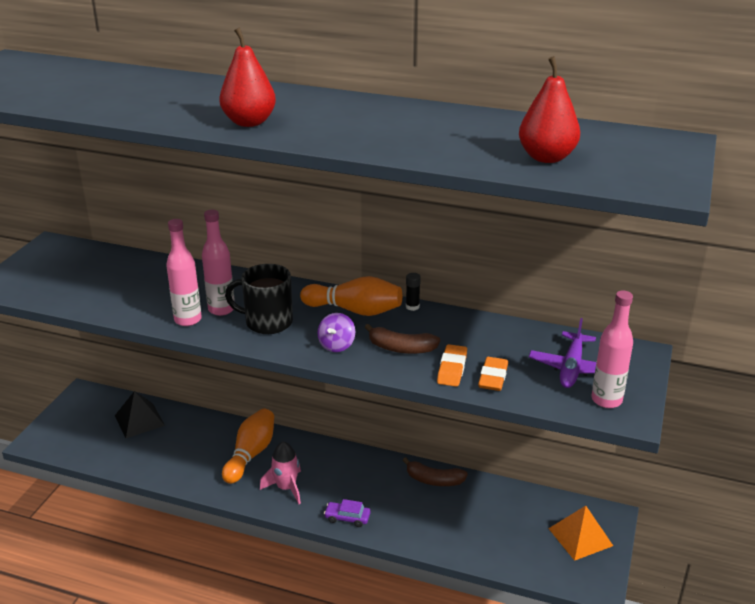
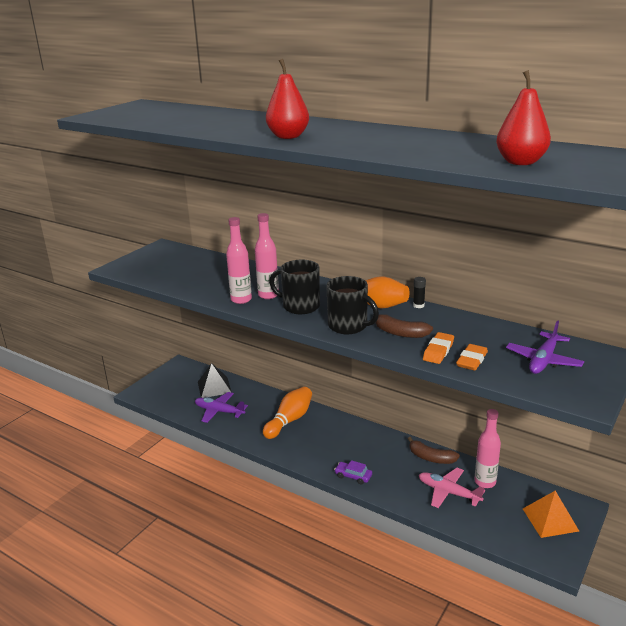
camera: 15 degrees right, 5 degrees down
pink rocket [260,442,301,504] -> none
purple spinning top [317,313,355,352] -> black mug [326,276,379,334]
pink bottle [591,290,633,408] -> pink bottle moved to [475,409,501,488]
none -> purple plane [195,392,248,423]
none -> pink plane [419,468,485,508]

